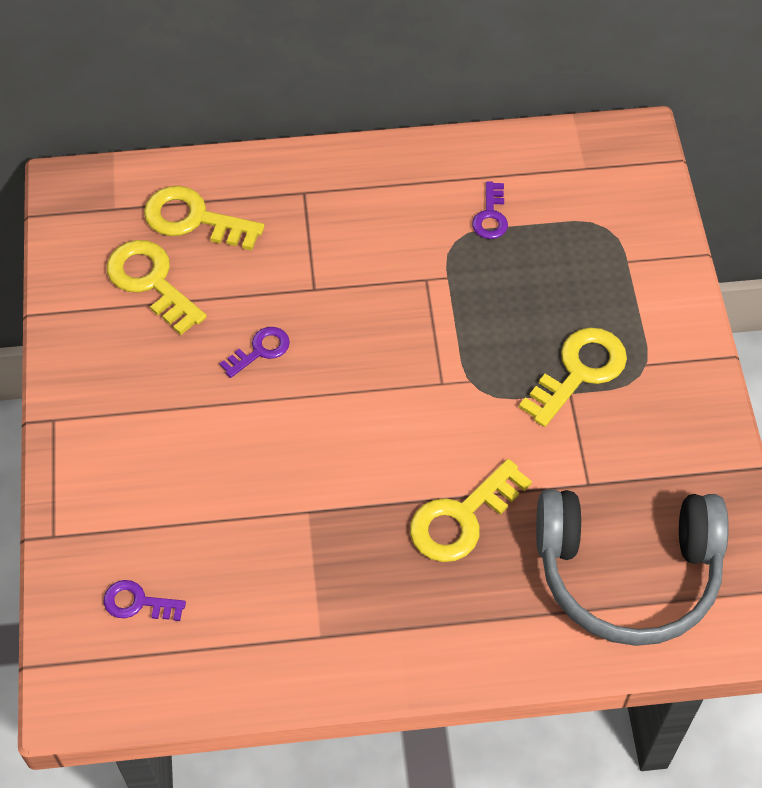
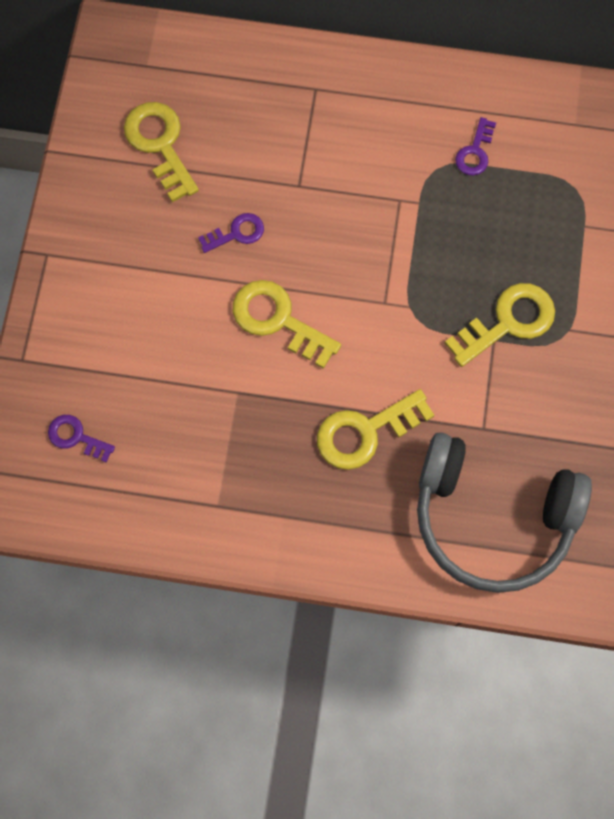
camera: 15 degrees right, 15 degrees up
yellow key [144,186,265,250] -> yellow key moved to [233,280,341,369]

